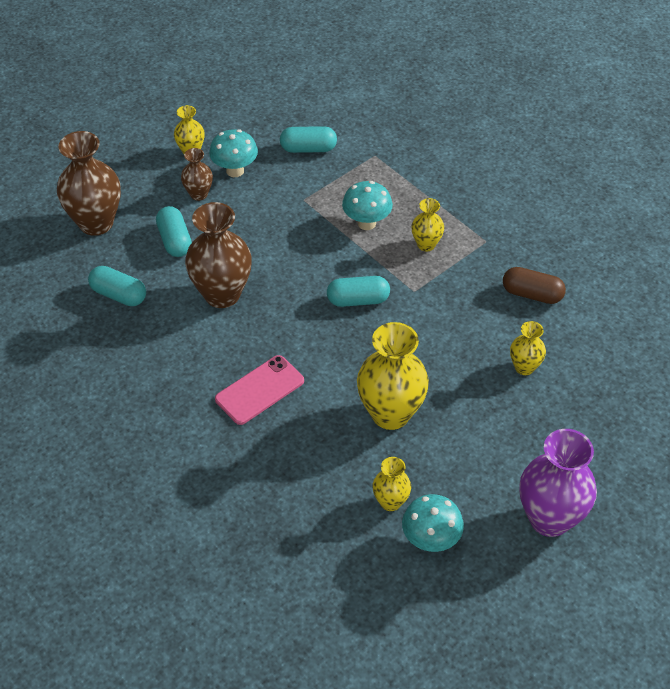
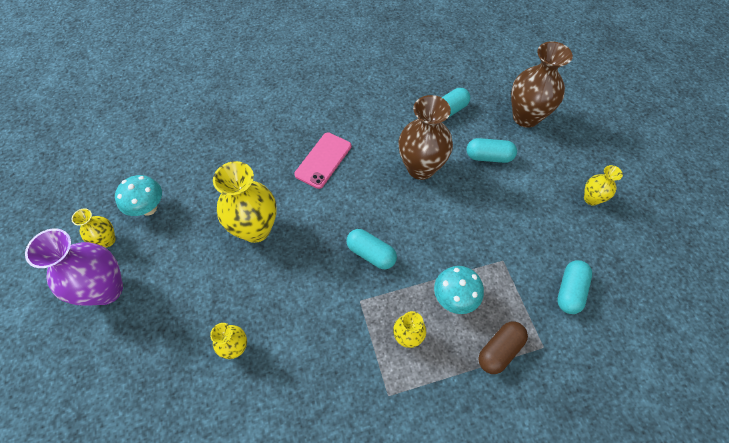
camera: 115 degrees right, 10 degrees up
brown vase [181,148,213,201] -> none
turquoise mushroom [209,129,258,177] -> none
pink phone [215,355,304,425] -> pink phone turned 45 degrees clockwise [294,132,351,189]
turquoise capsule [327,276,390,307] -> turquoise capsule turned 75 degrees counterclockwise [346,229,397,269]
yellow vase [373,457,411,511] -> yellow vase moved to [72,208,116,247]
brown capsule [503,267,566,304] -> brown capsule moved to [478,321,528,374]

